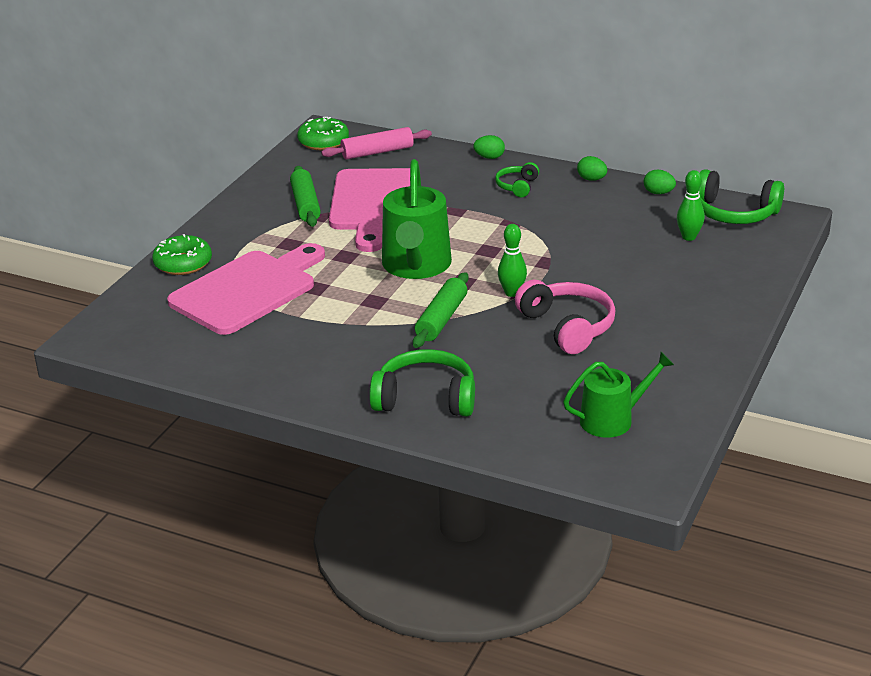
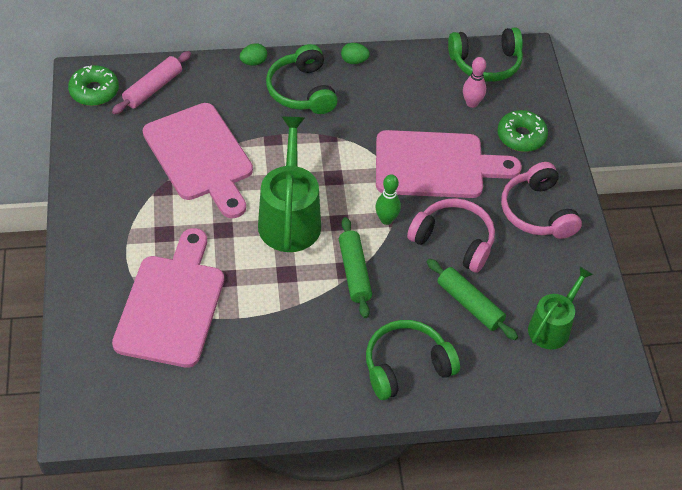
camera: 35 degrees left, 20 degrees up
green donut [152,234,212,275] -> green donut moved to [497,110,548,152]
green rolling pin [290,166,321,227] -> green rolling pin moved to [427,259,518,340]
green watering can [382,159,452,279] -> green watering can turned 150 degrees counterclockwise [258,117,321,252]
green headphones [495,162,539,197] -> green headphones [266,44,338,114], size x1.79
green egg [644,170,676,194] -> none
green bowling pin [677,170,705,241] -> pink bowling pin [463,57,486,108]
none -> pink cutting board [376,130,522,198]
none -> pink headphones [501,162,582,239]

